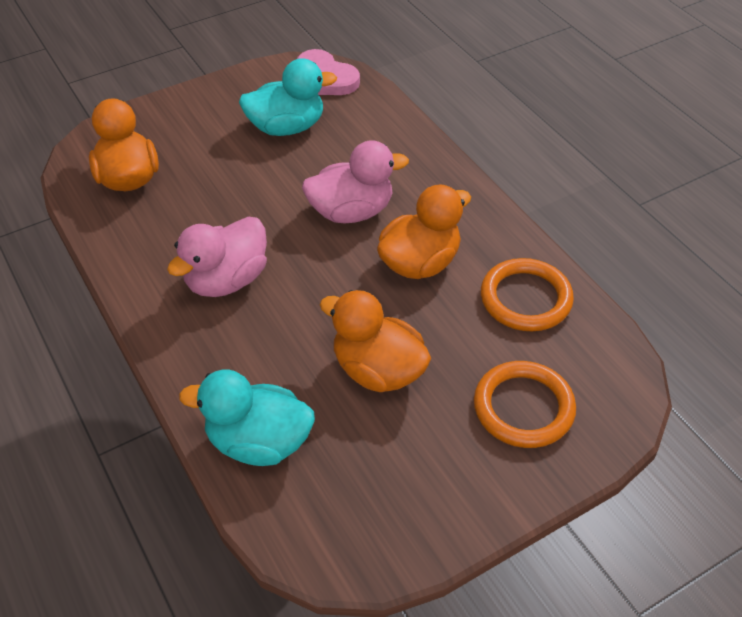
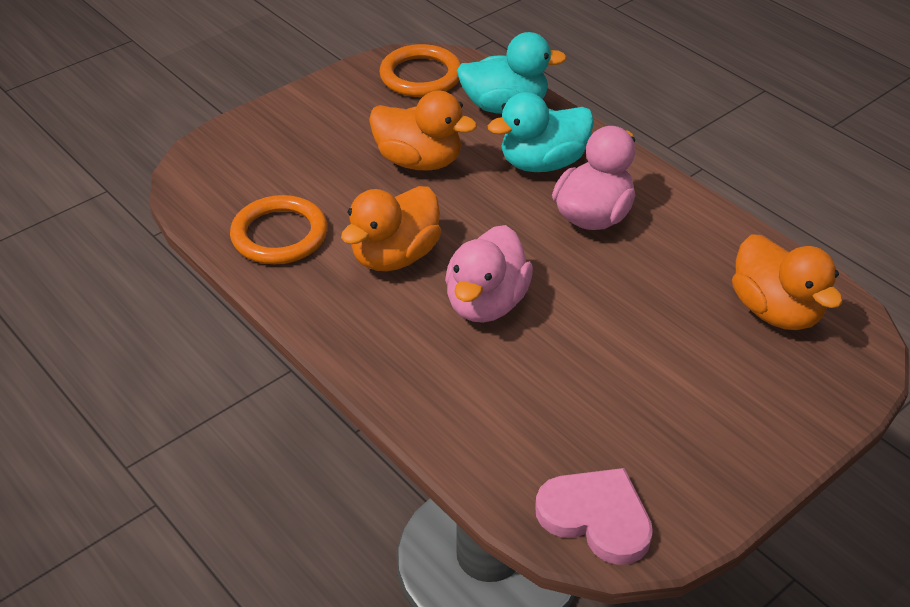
camera: 170 degrees right, 5 degrees down
turquoise duck [239,58,337,136] -> turquoise duck moved to [488,92,594,172]
pink duck [302,140,409,224] -> pink duck turned 45 degrees counterclockwise [445,225,533,323]
orange ring [474,361,576,448] -> orange ring moved to [379,44,461,97]

